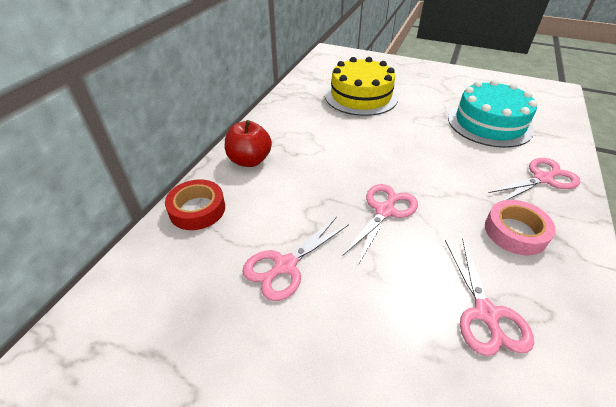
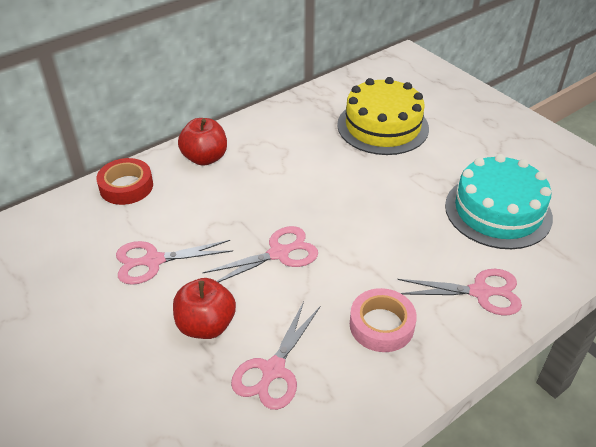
camera: 30 degrees right, 0 degrees up
none -> red apple [173,278,236,339]

